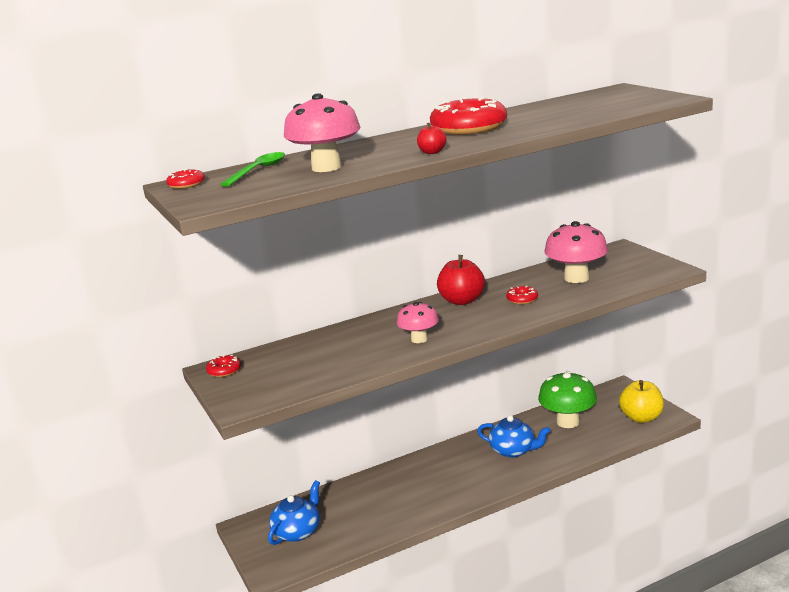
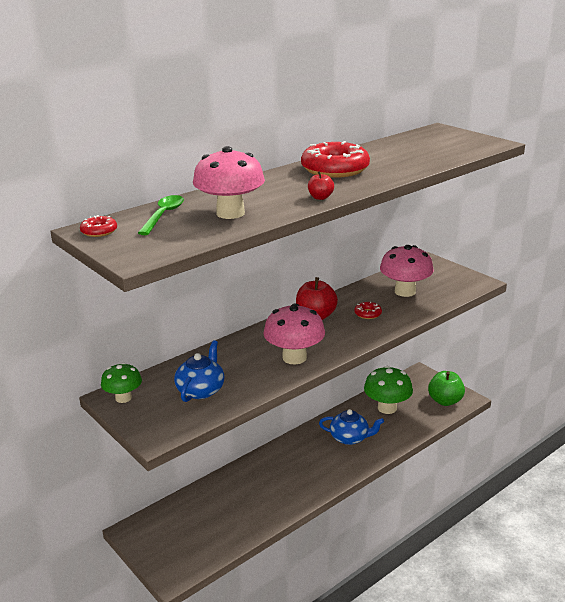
camera: 15 degrees left, 5 degrees up
red donut [206,355,241,377] -> green mushroom [101,363,142,403]
blue teapot [268,480,320,545] -> blue teapot moved to [174,340,224,402]
pink mushroom [397,302,439,343] -> pink mushroom [263,303,325,365], size x1.63
yellow apple [619,380,664,423] -> green apple [428,371,465,406]

